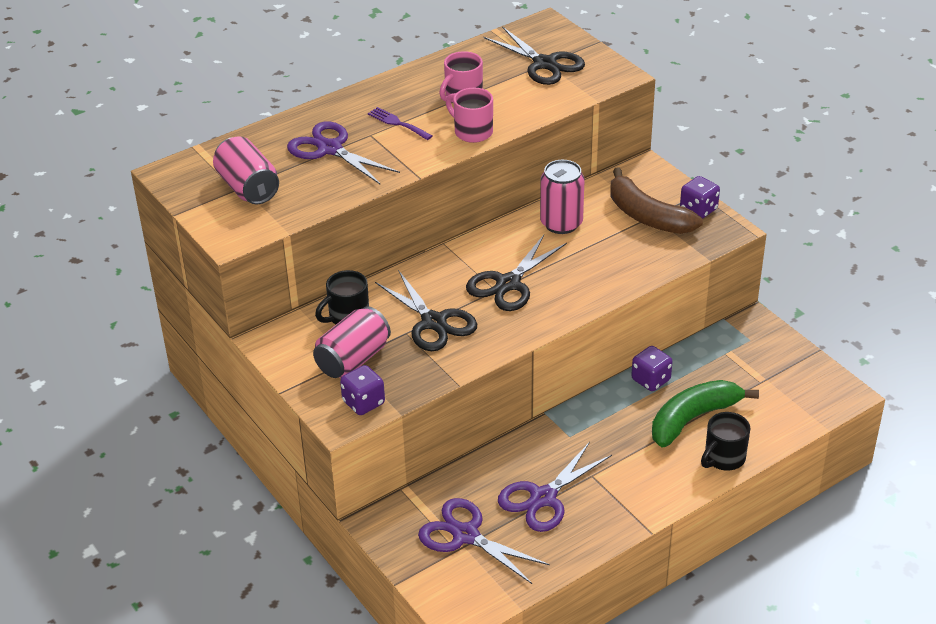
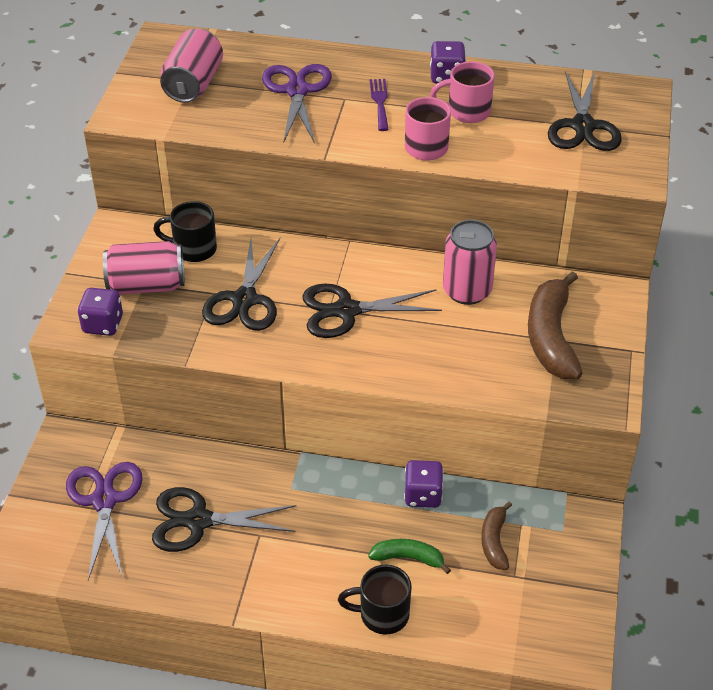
camera: 45 degrees right, 5 degrees up
purple scissors [498,442,612,532] -> black scissors [152,487,296,552]
green banana [652,380,759,447] -> green banana [368,539,451,574], size x0.55
purple dice [680,176,720,219] -> purple dice moved to [430,41,466,84]
none -> brown banana [481,502,512,570]

